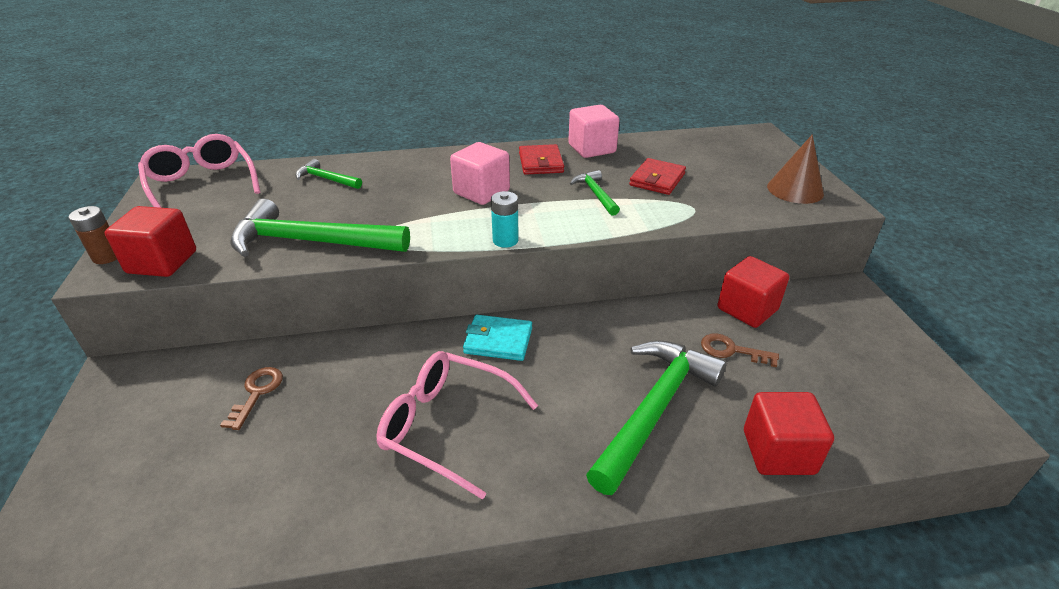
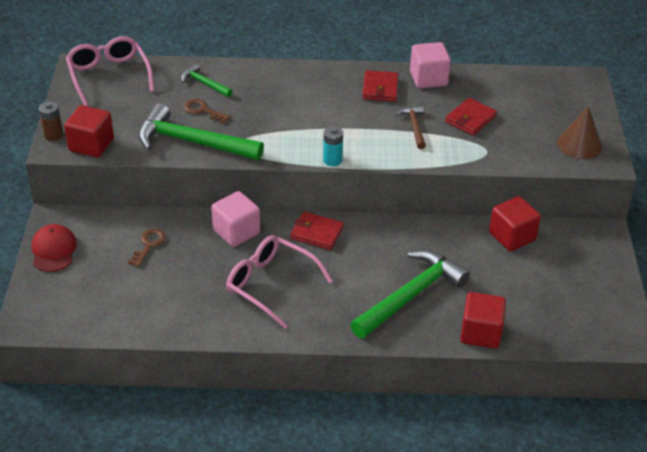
camera: 10 degrees right, 5 degrees up
pink cube [450,142,510,205] -> pink cube moved to [211,191,260,247]
turquoise wallet [463,315,532,361] -> red wallet [290,212,344,250]
green hammer [570,170,620,216] -> brown hammer [396,106,426,149]
brown key [701,333,779,367] -> brown key moved to [184,99,231,124]
none -> red cap [31,224,77,272]

